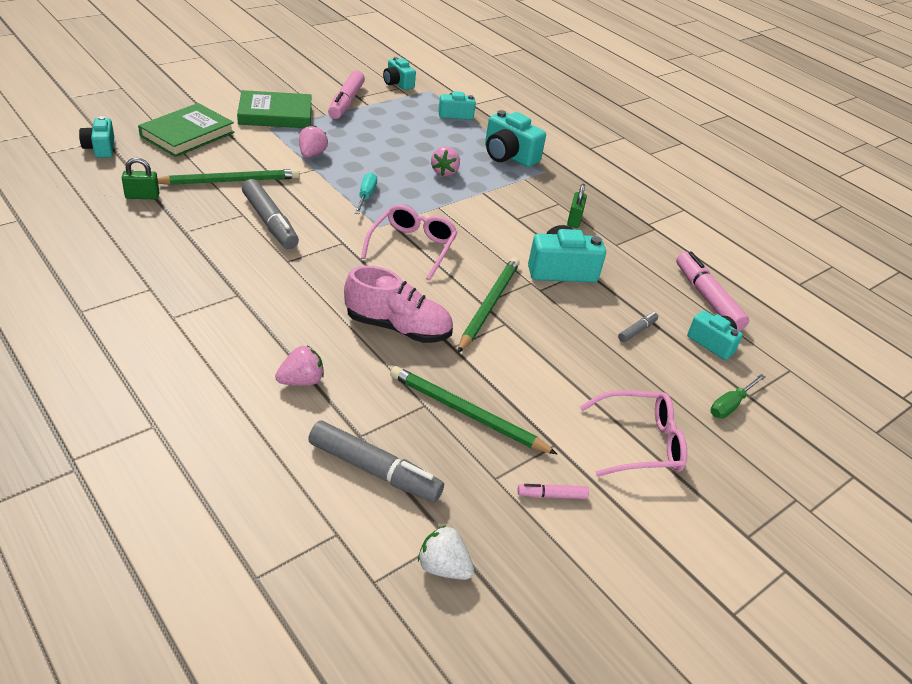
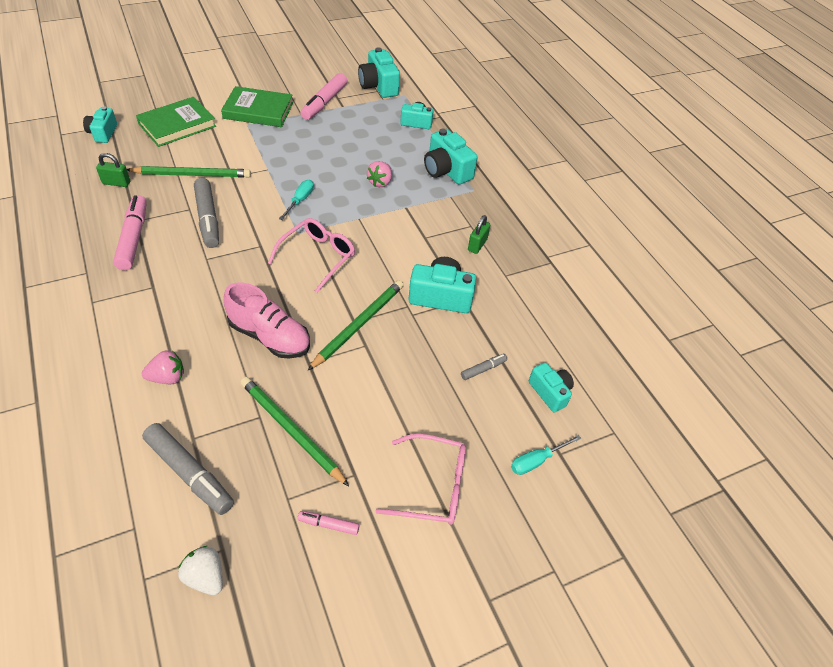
camera: 15 degrees right, 10 degrees up
pink strawberry [299,125,328,158] -> none
turquoise camera [383,57,416,90] -> turquoise camera [358,47,400,98], size x1.57
pink marker [676,252,749,331] -> pink marker moved to [113,195,147,270]
green screwdriver [710,374,765,418] -> turquoise screwdriver [511,435,581,475]

